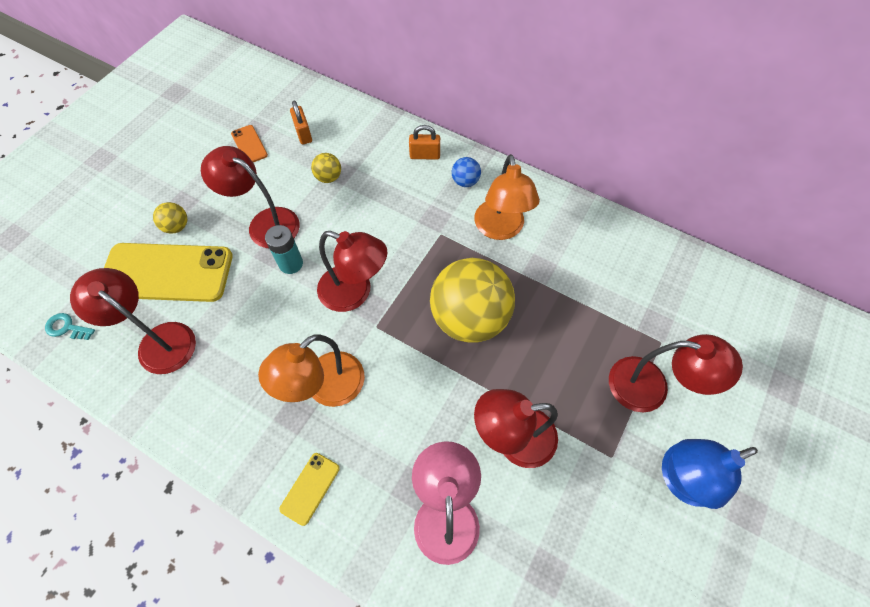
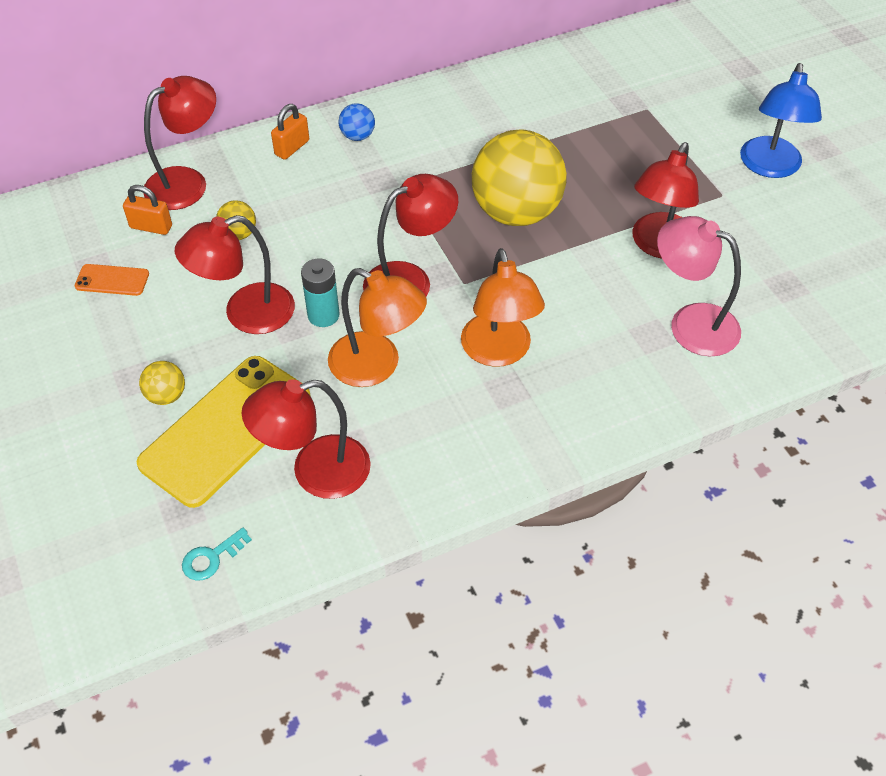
camera: 55 degrees left, 10 degrees down
yellow phone [279,453,340,526] -> none
orange lamp [474,154,540,240] -> orange lamp moved to [328,268,427,387]
red lamp [609,334,743,412] -> red lamp moved to [144,76,216,210]

